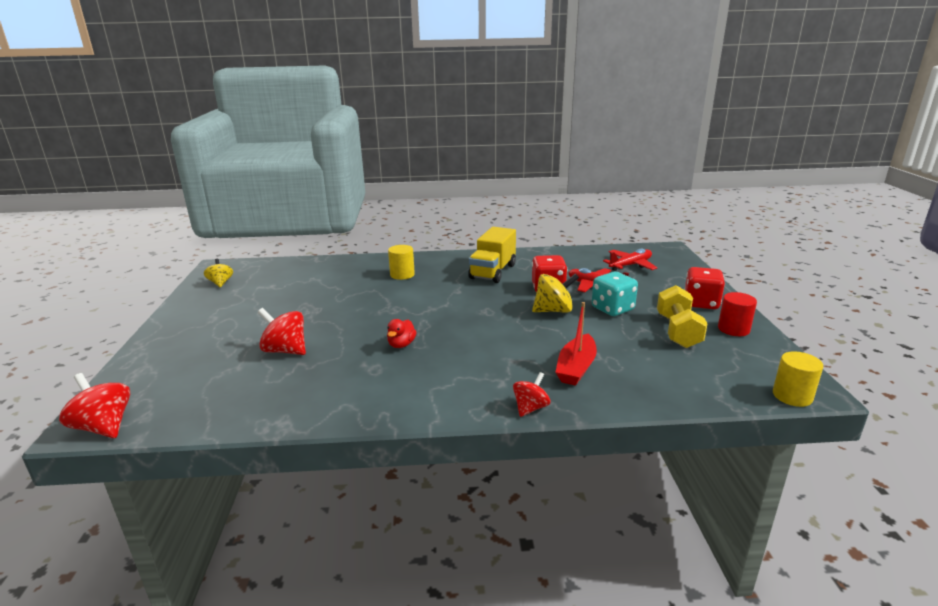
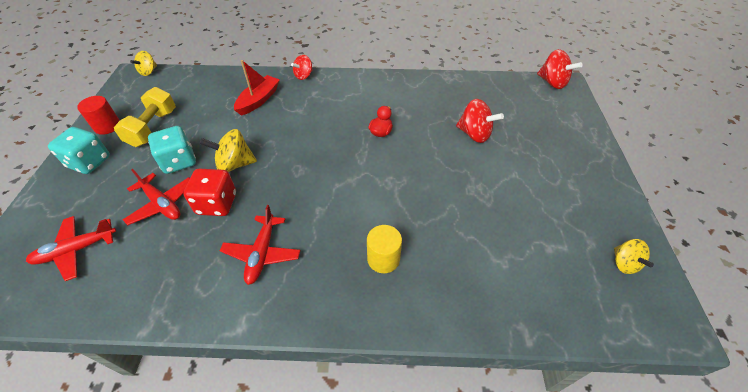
camera: 175 degrees left, 25 degrees up
yellow truck [468,227,516,283] -> red plane [220,205,300,285]
red dice [684,267,725,309] -> turquoise dice [48,127,110,174]
yellow cylinder [773,351,823,407] -> yellow spinning top [130,51,157,76]

